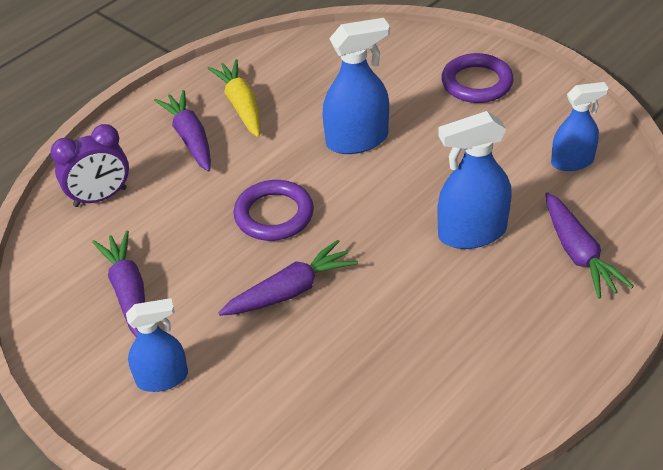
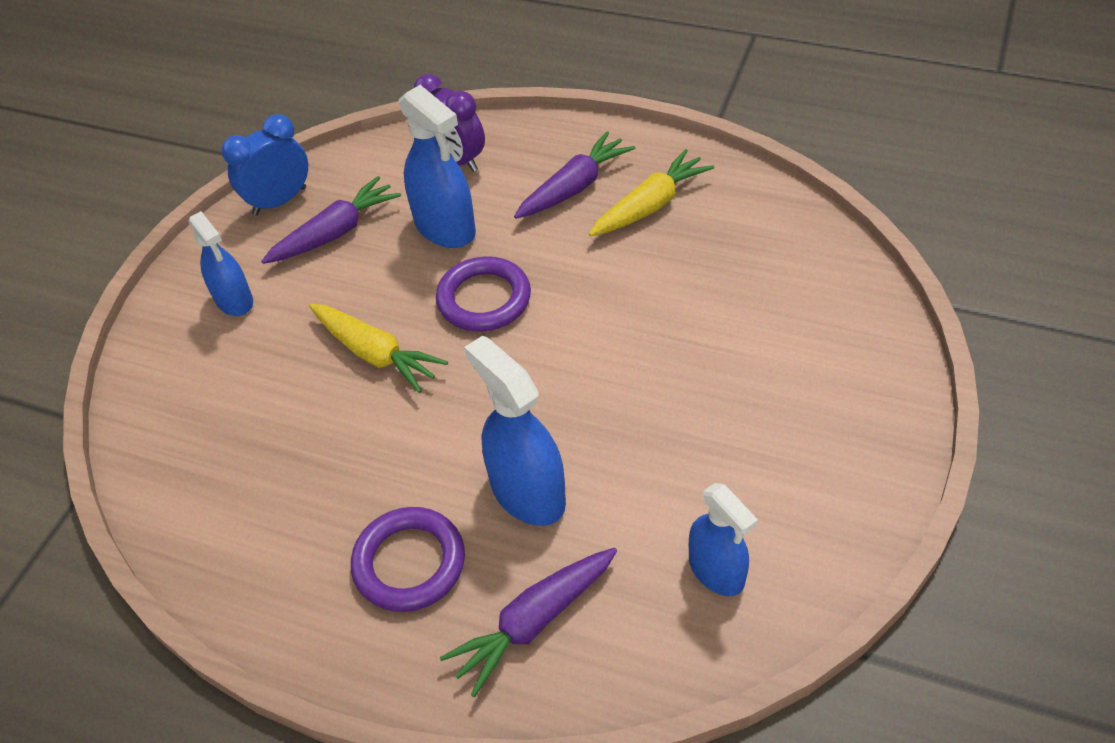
camera: 70 degrees right, 5 degrees up
purple carrot [219,240,358,316] -> yellow carrot [309,304,448,393]
blue spray bottle [323,18,390,154] -> blue spray bottle moved to [399,85,476,248]
purple ring [441,53,514,103] -> purple ring moved to [351,507,465,612]
none -> blue clock [221,114,308,215]

